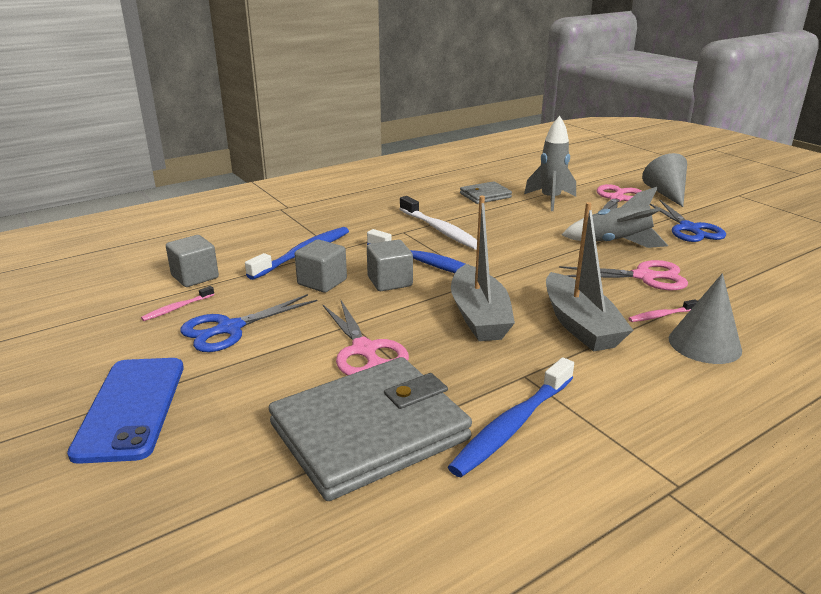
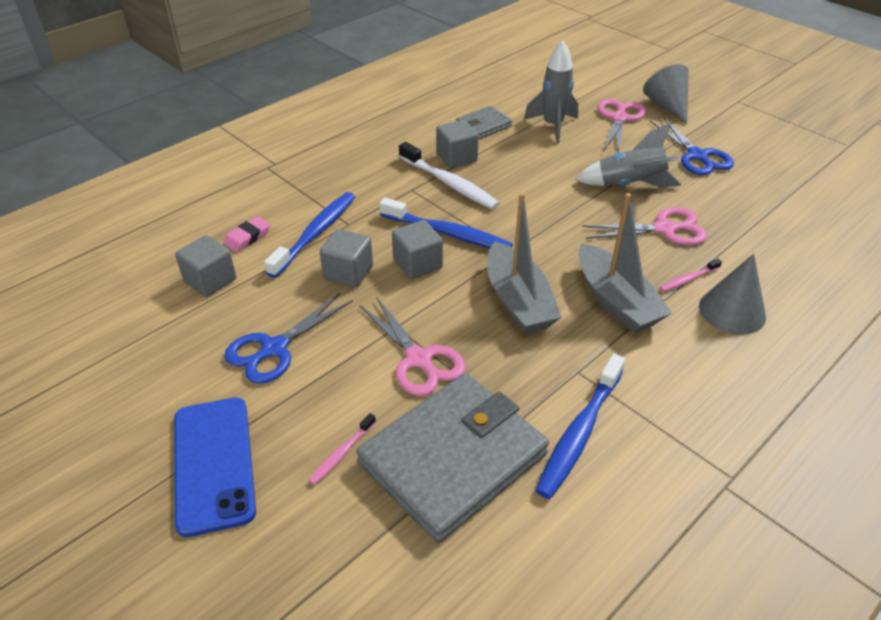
camera: 10 degrees left, 15 degrees up
pink toothbrush [141,286,214,321] -> pink toothbrush moved to [308,413,376,485]
none -> pink eraser [223,216,270,252]
none -> grey cube [436,120,479,168]

